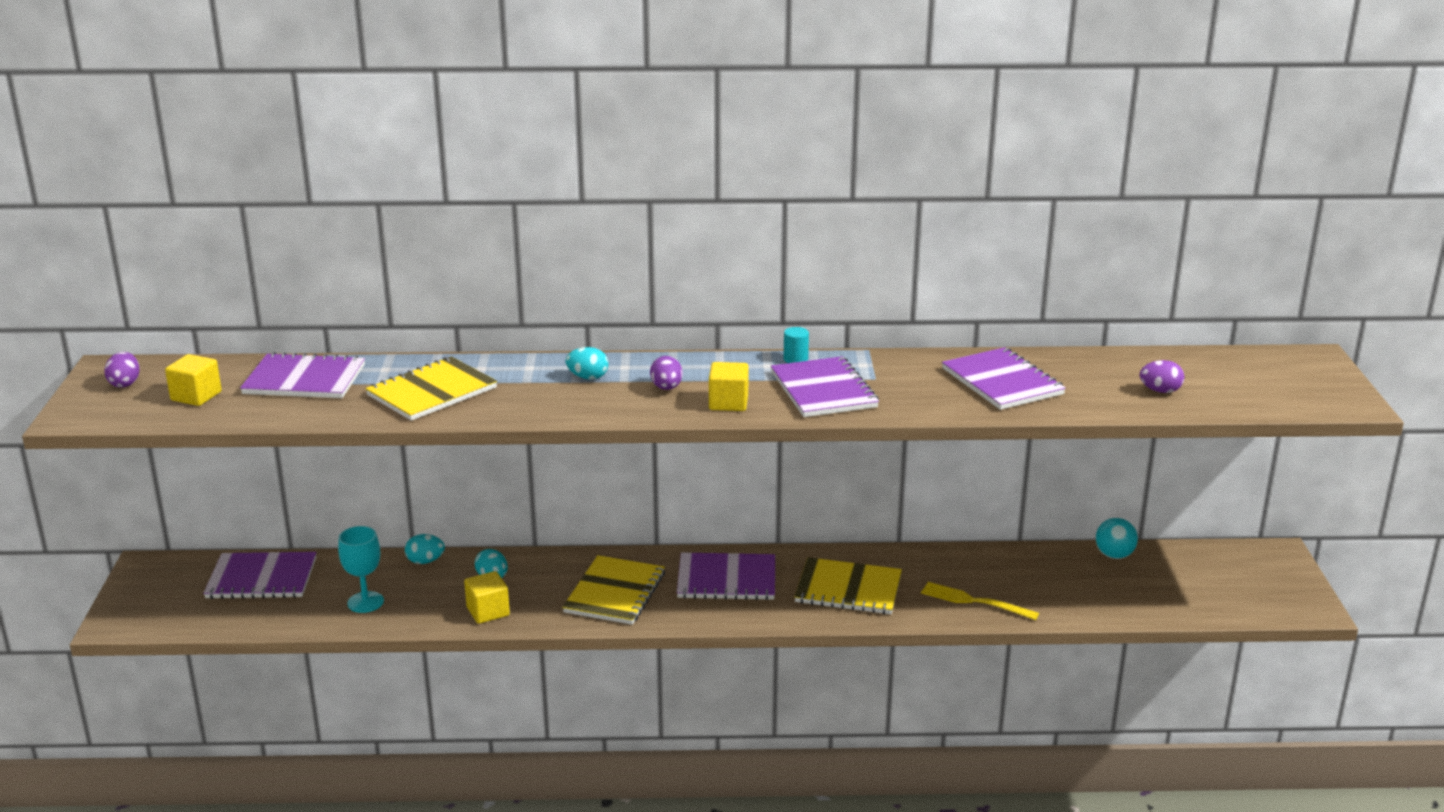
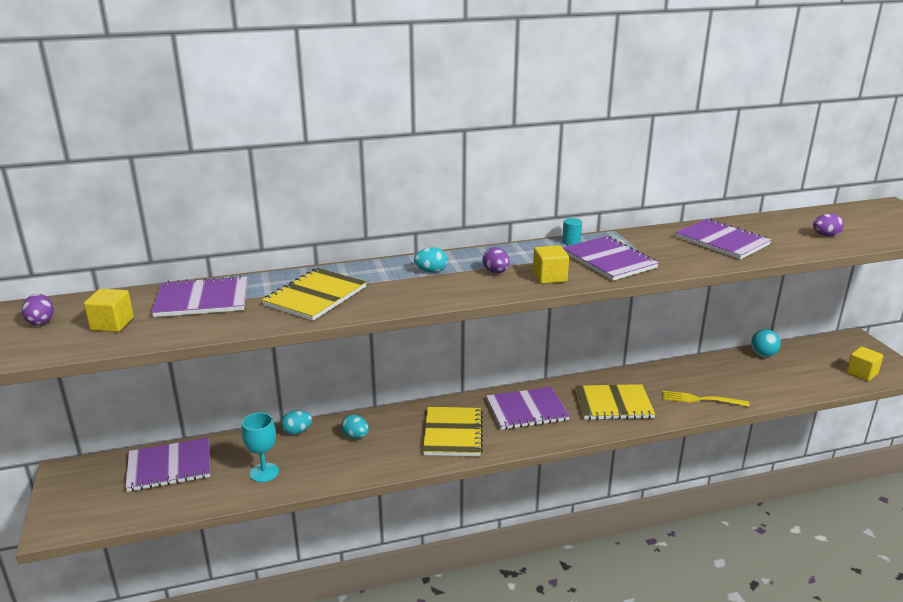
camera: 15 degrees left, 0 degrees up
yellow cube [464,571,510,624] -> yellow cube moved to [846,346,883,381]

